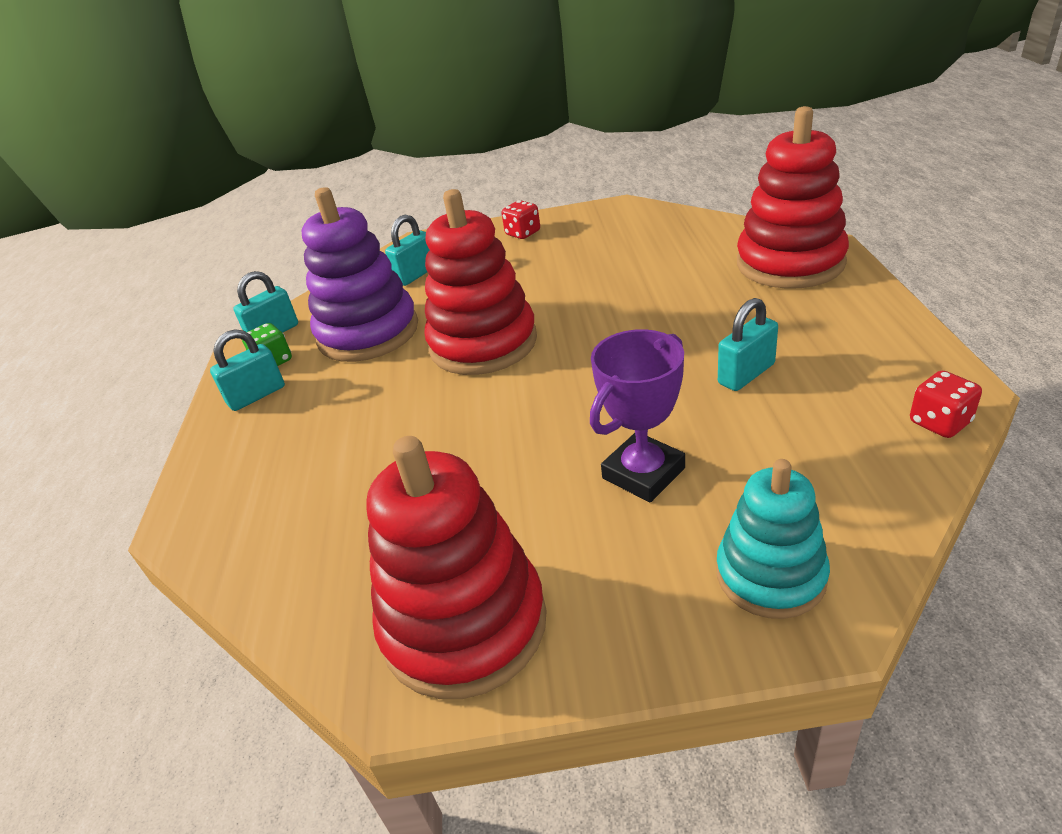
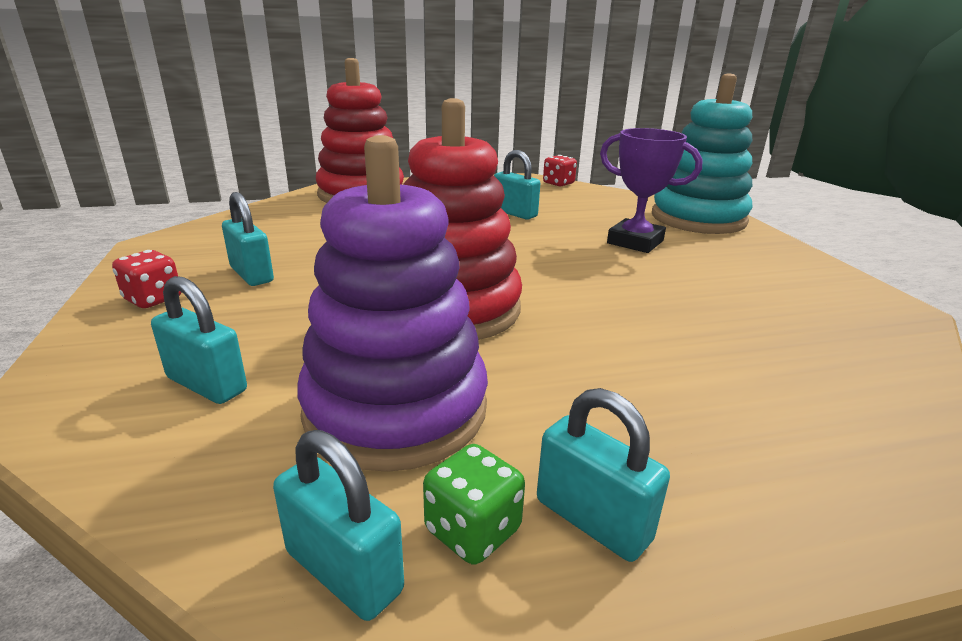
camera: 105 degrees left, 10 degrees down
red stacking toy [366,436,547,699] -> none
turquoise stacking toy [716,459,830,619] -> turquoise stacking toy [652,74,752,234], size x1.59
none -> turquoise padlock [222,192,274,286]

